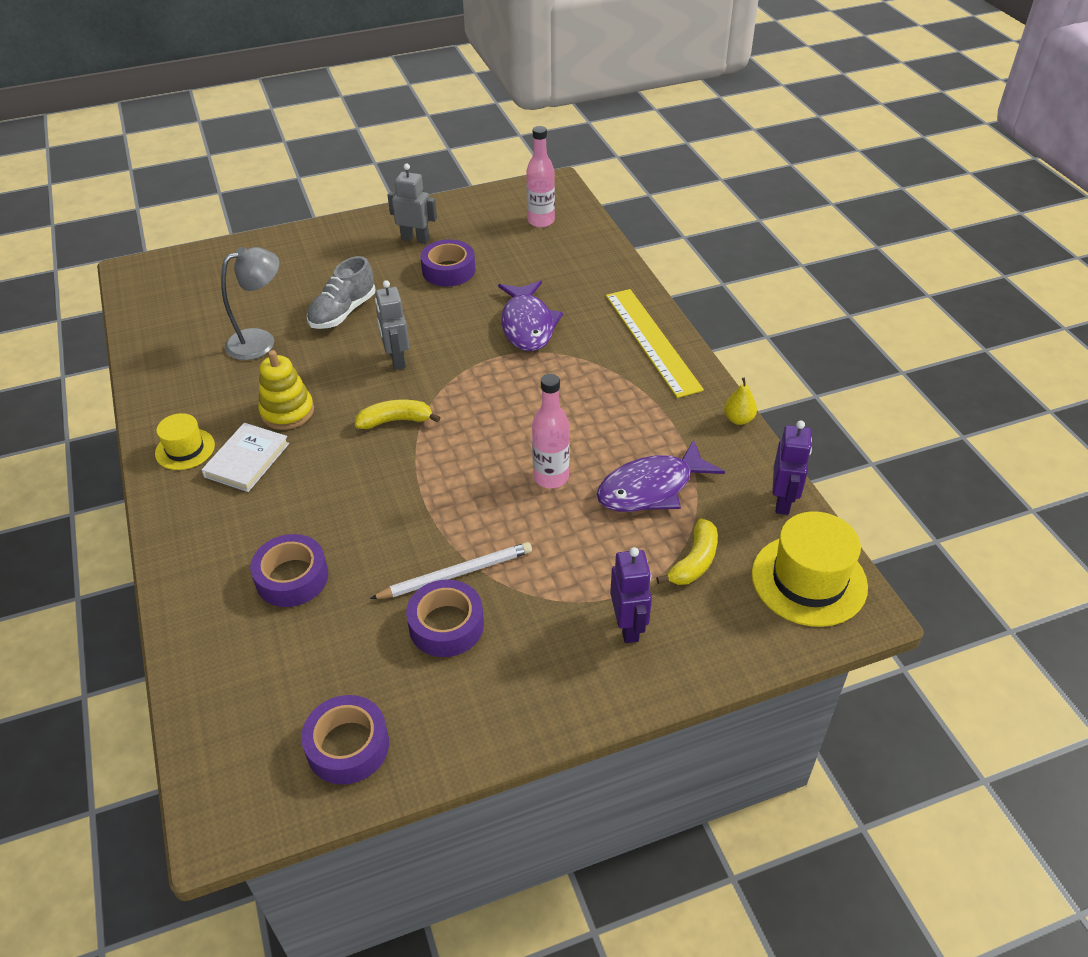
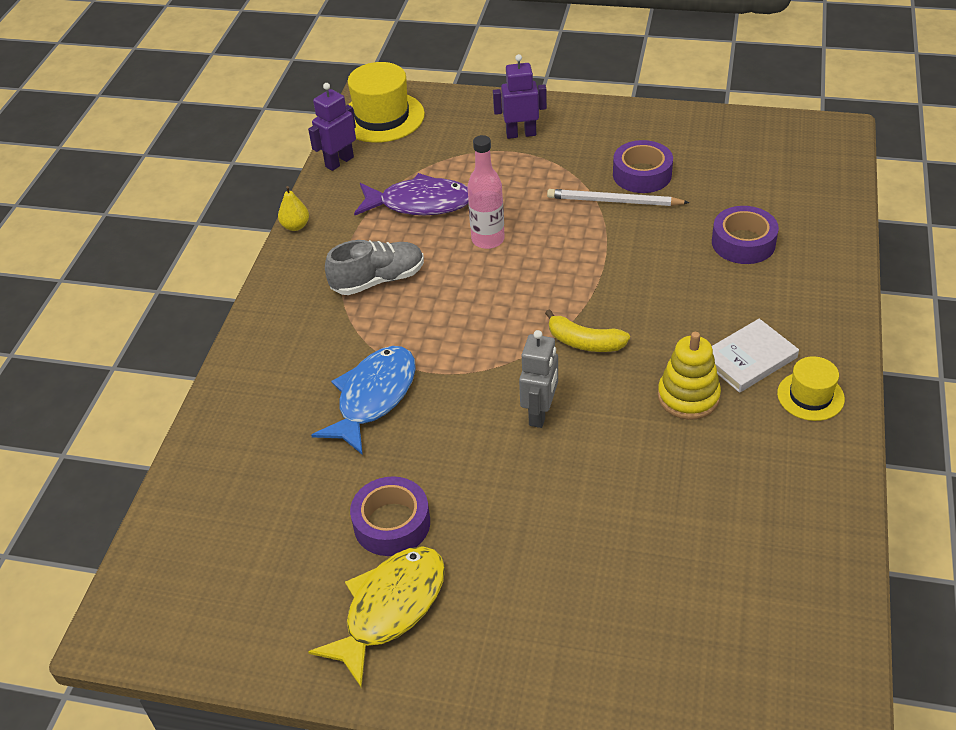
camera: 145 degrees left, 0 degrees up
grey lamp [221,247,280,360] -> none
purple tape [301,695,389,785] -> none
grey shoe [307,256,375,329] -> grey shoe moved to [325,240,424,295]
grey robot [388,164,437,244] -> yellow fish [308,546,445,689]
purple fish [498,281,563,351] -> blue fish [311,346,416,455]
pink bottle [526,126,555,228] -> none
yellow ruler [606,289,704,398] -> none
purple robot [610,547,652,643] -> purple robot turned 60 degrees clockwise [493,54,547,139]
yellow banana [656,518,718,585] -> none

